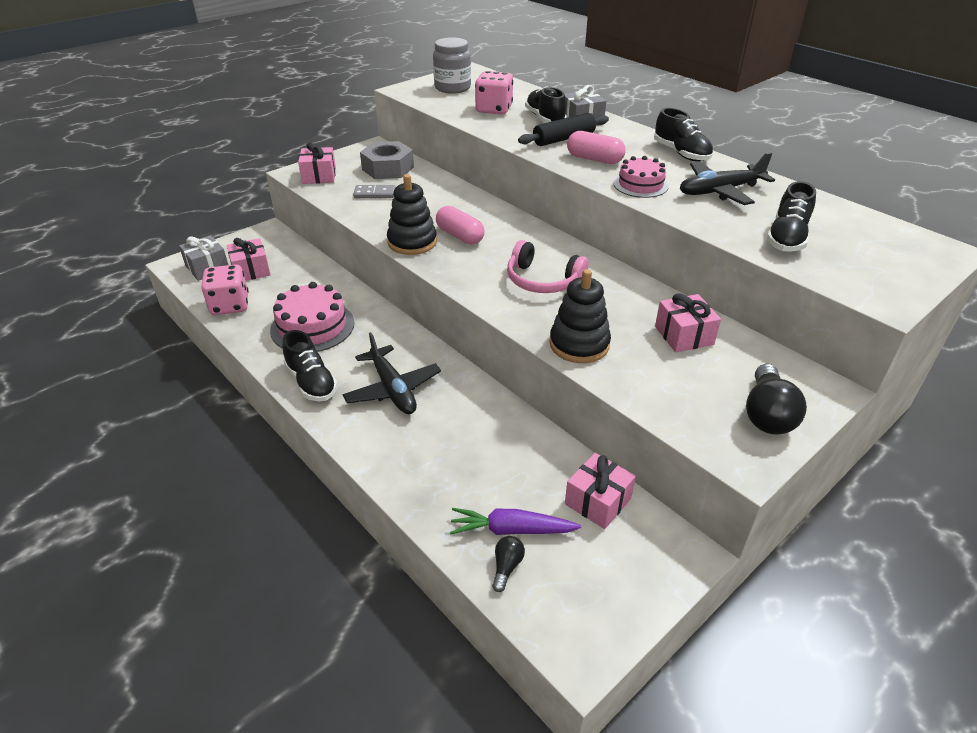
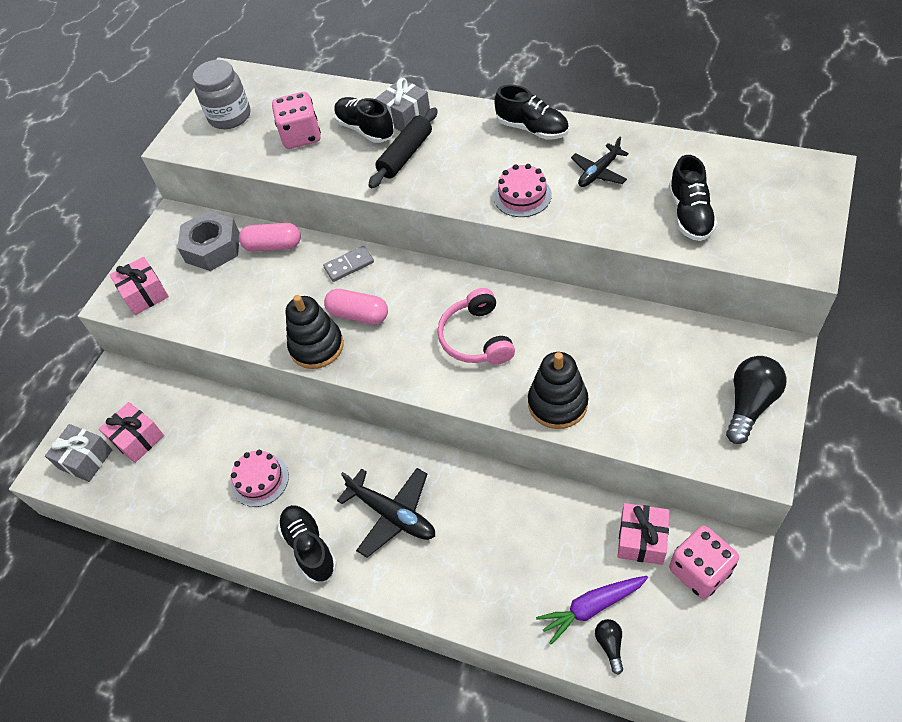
camera: 20 degrees left, 15 degrees up
pink dice [201,264,249,315] -> pink dice moved to [669,525,739,599]
pink cake [270,282,355,352] -> pink cake [231,450,289,507], size x0.64
black shoe [282,330,338,401] -> black shoe turned 150 degrees counterclockwise [278,505,337,583]
grey domino [353,185,396,198] -> grey domino moved to [323,246,374,282]
pink headphones [507,240,588,293] -> pink headphones turned 75 degrees clockwise [437,288,515,365]
pink capsule [567,131,626,164] -> pink capsule moved to [239,223,301,252]
pink gift [655,293,721,352] -> none
black plane [680,152,775,205] -> black plane [571,137,629,187], size x0.64
black light bulb [746,364,807,435] -> black light bulb turned 135 degrees counterclockwise [726,356,786,444]

